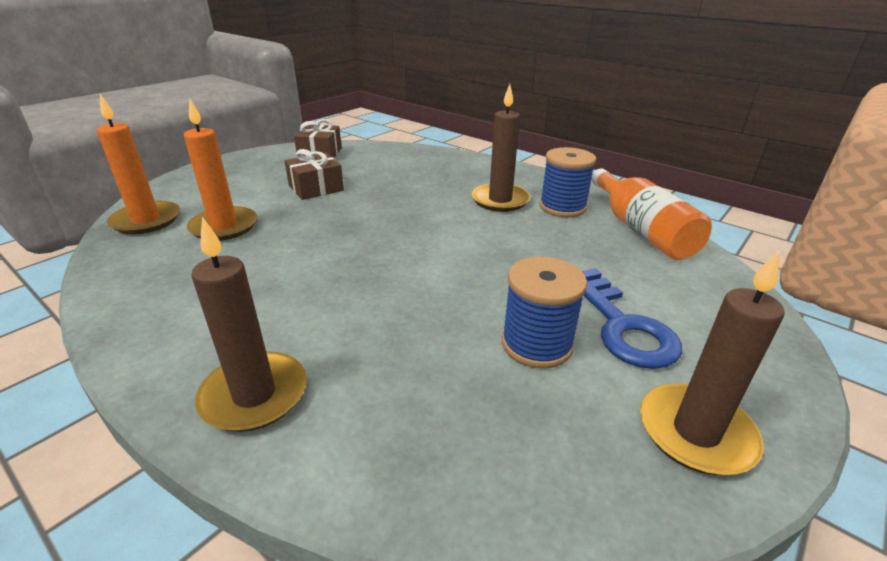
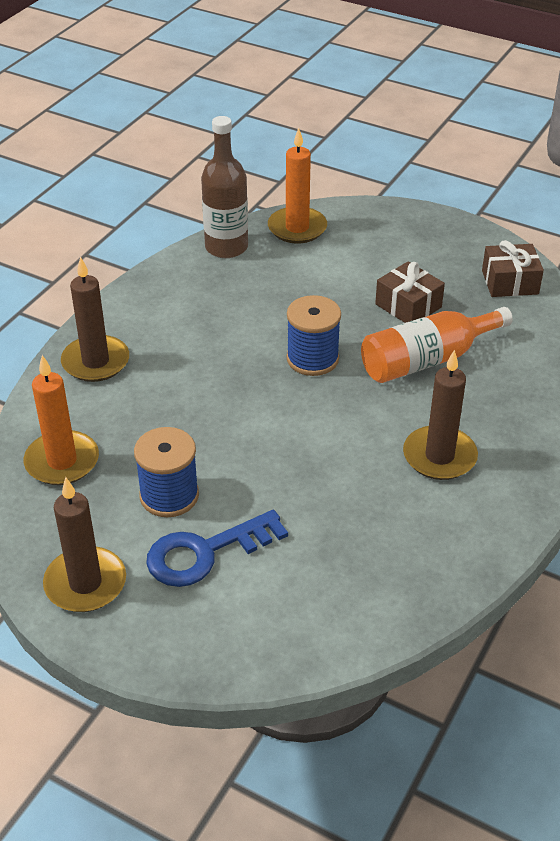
camera: 80 degrees right, 10 degrees up
orange candle [184,99,257,241] -> orange candle moved to [24,355,99,485]
blue spool [539,147,596,217] -> blue spool moved to [286,295,341,376]
orange bottle [591,168,712,260] -> orange bottle moved to [361,307,513,383]
none -> brown bottle [201,116,248,258]

